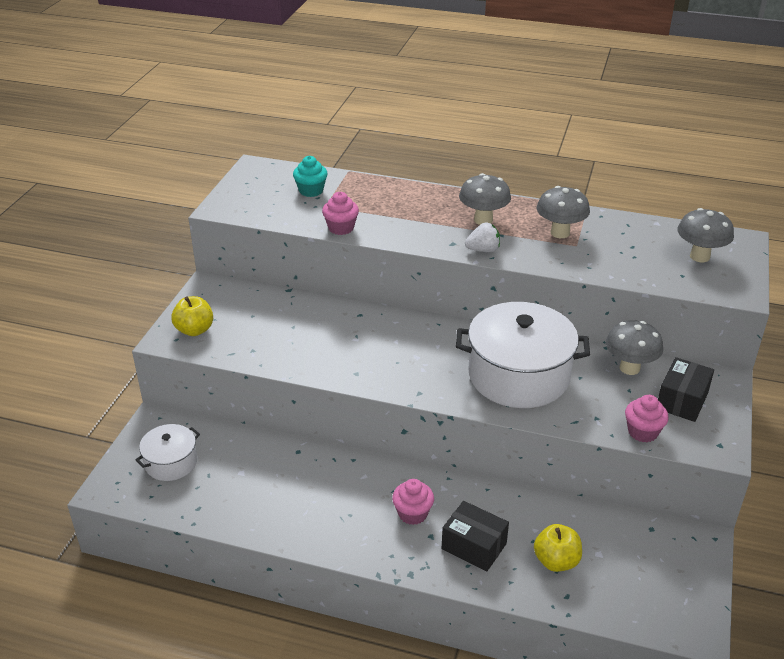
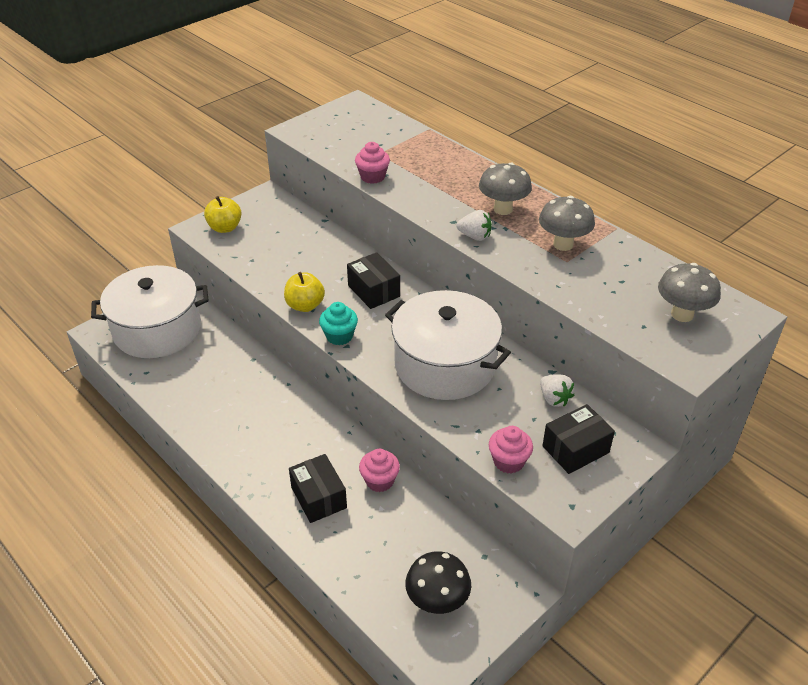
camera: 30 degrees right, 5 degrees up
white pot [135,424,200,481] -> white pot [91,265,209,358], size x1.94
turquoise cupcake [293,156,328,197] -> turquoise cupcake moved to [319,302,358,345]
pink cupcake [392,479,434,525] -> pink cupcake moved to [359,449,400,492]
yellow apple [534,524,582,572] -> yellow apple moved to [284,272,325,312]
grey mushroom [606,320,663,375] -> white strawberry [540,374,574,407]
none -> black box [347,252,400,309]
none -> black mushroom [405,551,471,614]

